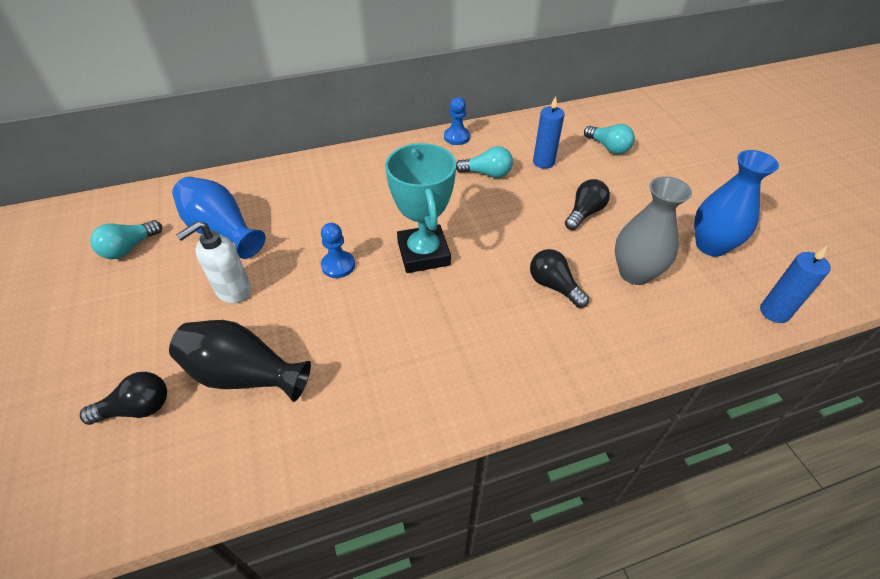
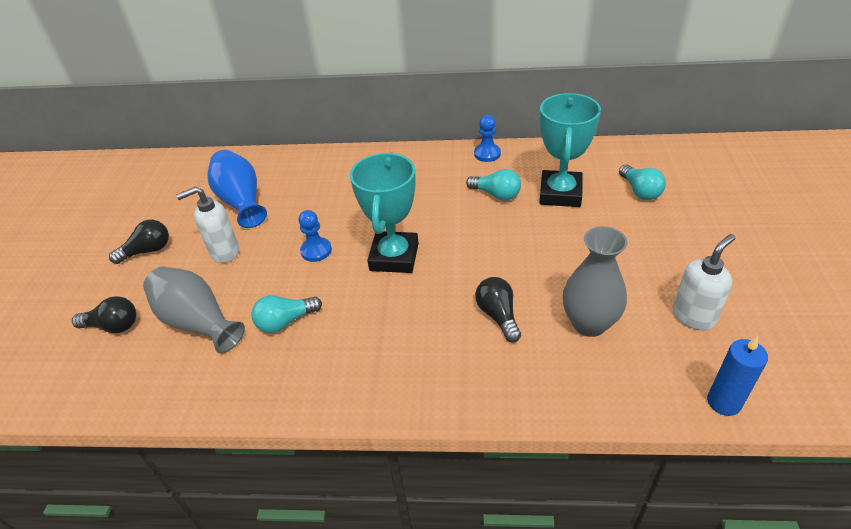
camera: 25 degrees right, 5 degrees down
turquoise light bulb [90,220,162,259] -> turquoise light bulb moved to [251,295,322,333]
black vase [169,320,311,402] -> grey vase [143,266,245,353]
blue candle [533,96,564,169] -> turquoise trophy [539,93,601,207]
black light bulb [565,179,610,230] -> black light bulb moved to [109,220,169,264]
blue vase [694,150,779,257] -> white soap dispenser [672,234,735,330]

